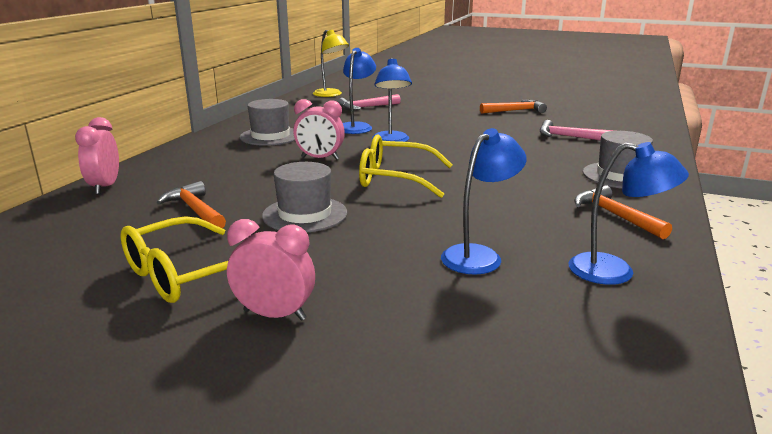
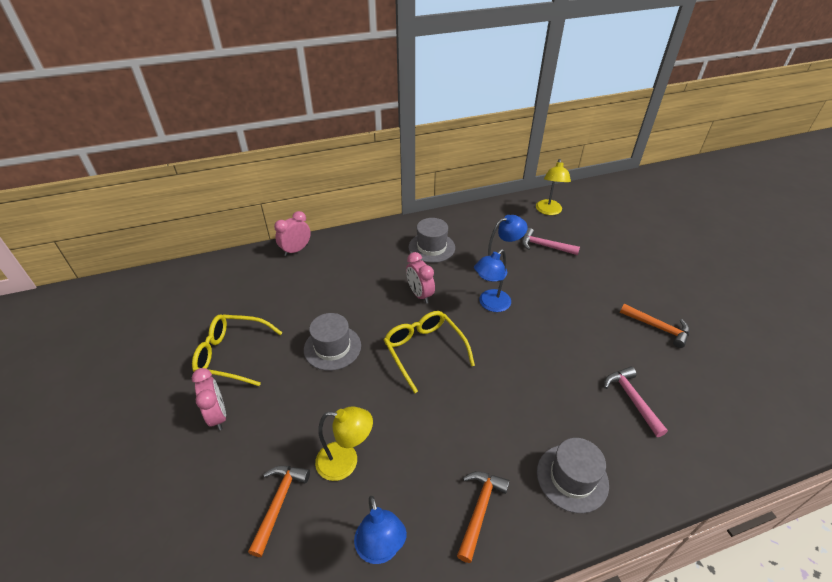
camera: 50 degrees right, 20 degrees up
orange hammer [157,181,226,228] -> orange hammer moved to [248,466,310,557]
blue lamp [441,128,526,275] -> yellow lamp [315,407,373,481]

